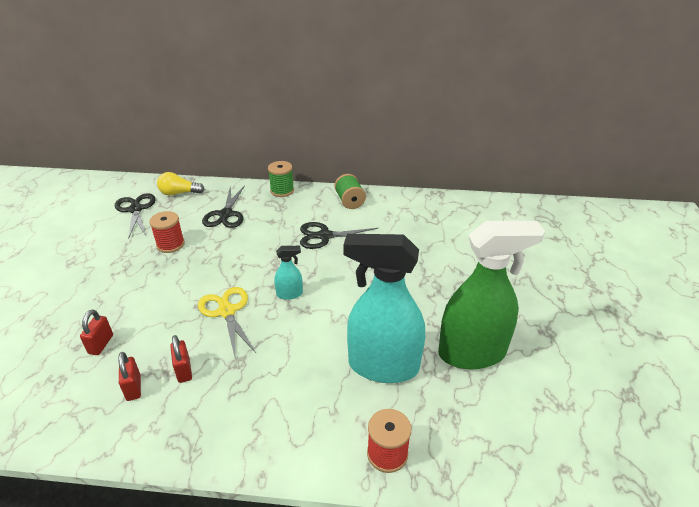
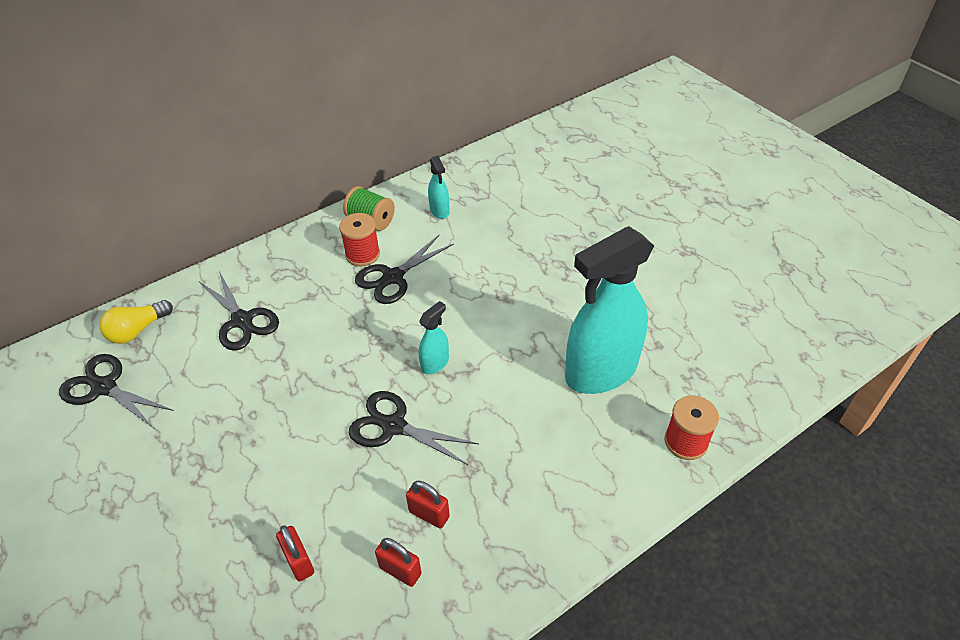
camera: 40 degrees left, 10 degrees up
red spool [149,211,185,253] -> red spool moved to [339,213,380,266]
yellow scissors [198,287,256,357] -> black scissors [349,391,479,465]
green spool [268,161,294,197] -> none
green spray bottle [438,221,545,370] -> none
none -> turquoise spray bottle [428,156,450,219]

